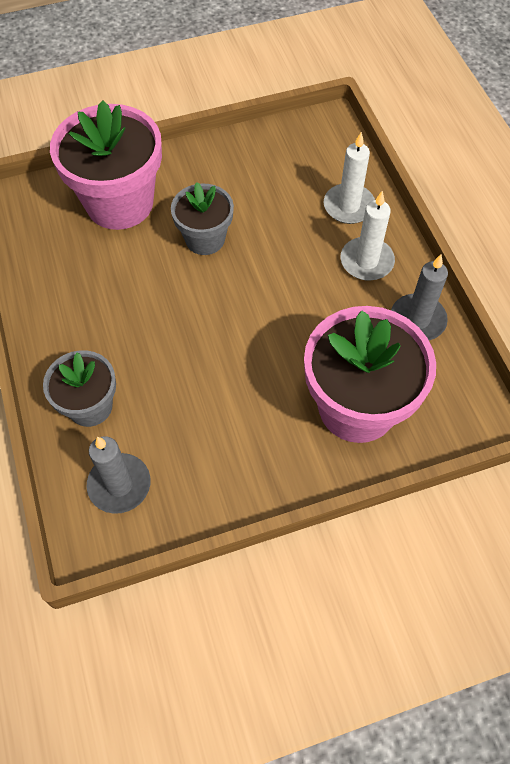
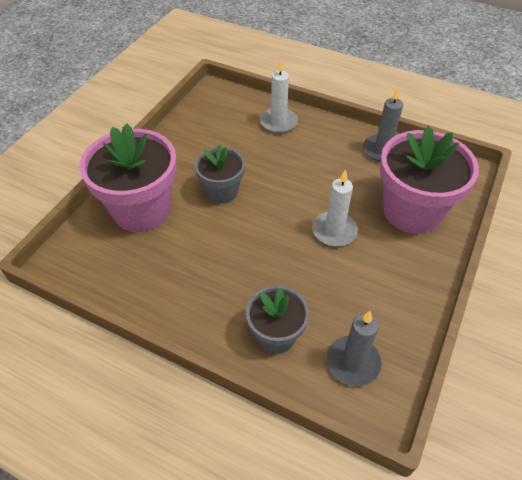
camera: 45 degrees left, 10 degrees down
white candle [341,191,395,281] -> white candle moved to [312,169,358,247]

